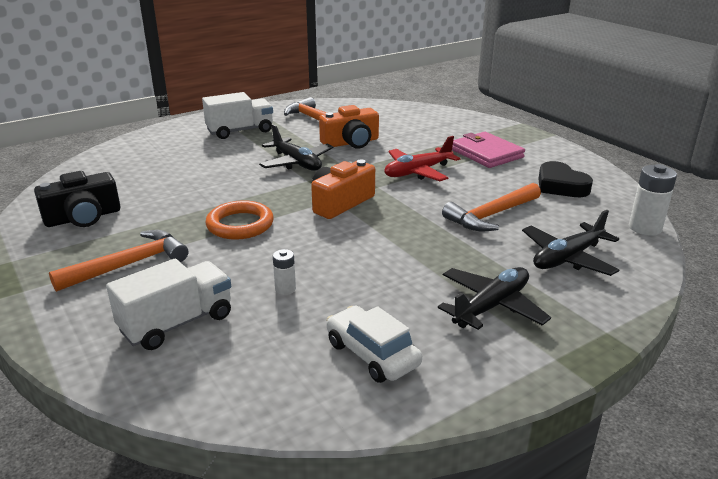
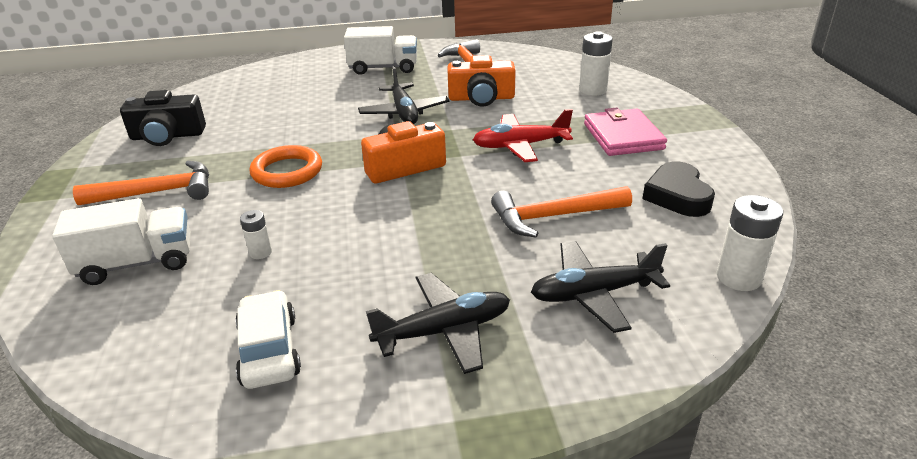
camera: 25 degrees right, 5 degrees up
none -> white battery [579,31,613,96]

